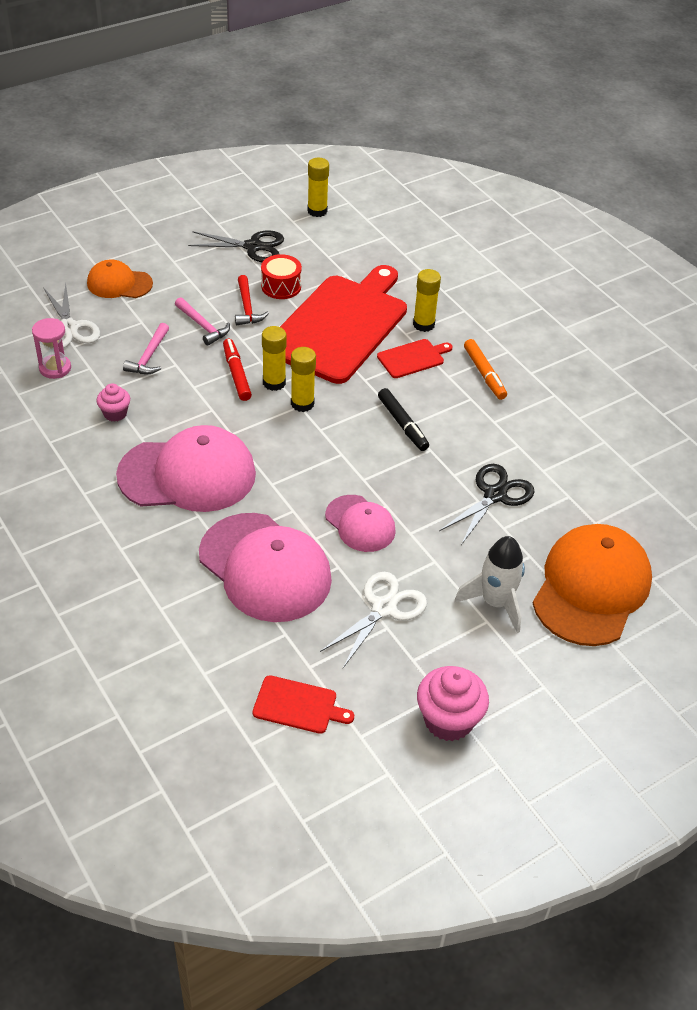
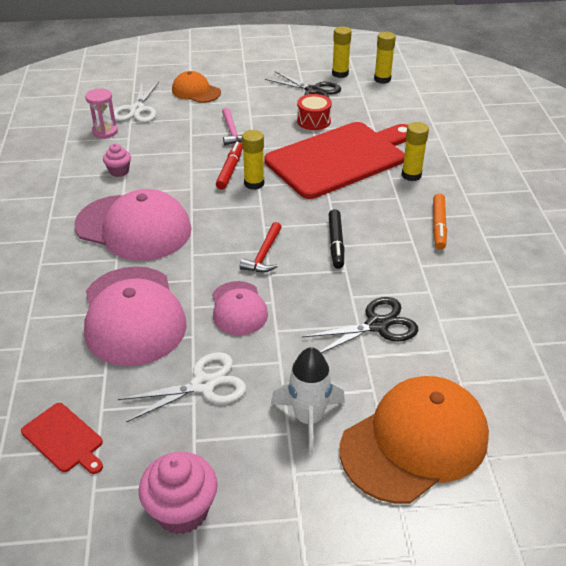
camera: 30 degrees right, 5 degrees down
pink hammer [123,323,169,374] -> none
red hammer [235,275,269,325] -> red hammer moved to [240,222,282,272]
yellow glue stick [291,347,316,412] -> yellow glue stick moved to [332,26,352,78]
red cutting board [377,339,453,378] -> none

